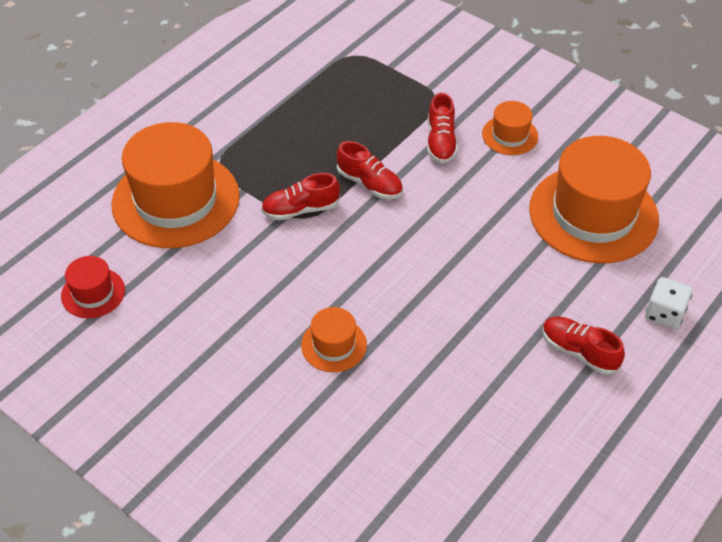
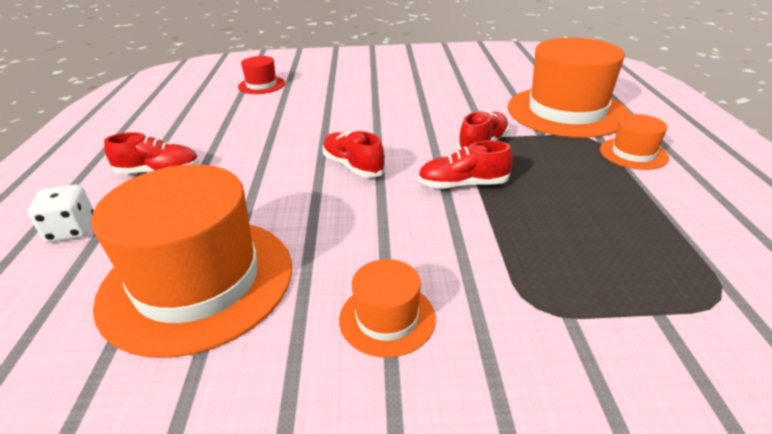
camera: 140 degrees right, 15 degrees down
red hat [61,256,125,318] -> red hat moved to [238,56,285,94]
orange hat [301,307,367,372] -> orange hat moved to [600,114,669,170]
red shoe [427,93,458,163] -> red shoe moved to [322,131,386,178]

